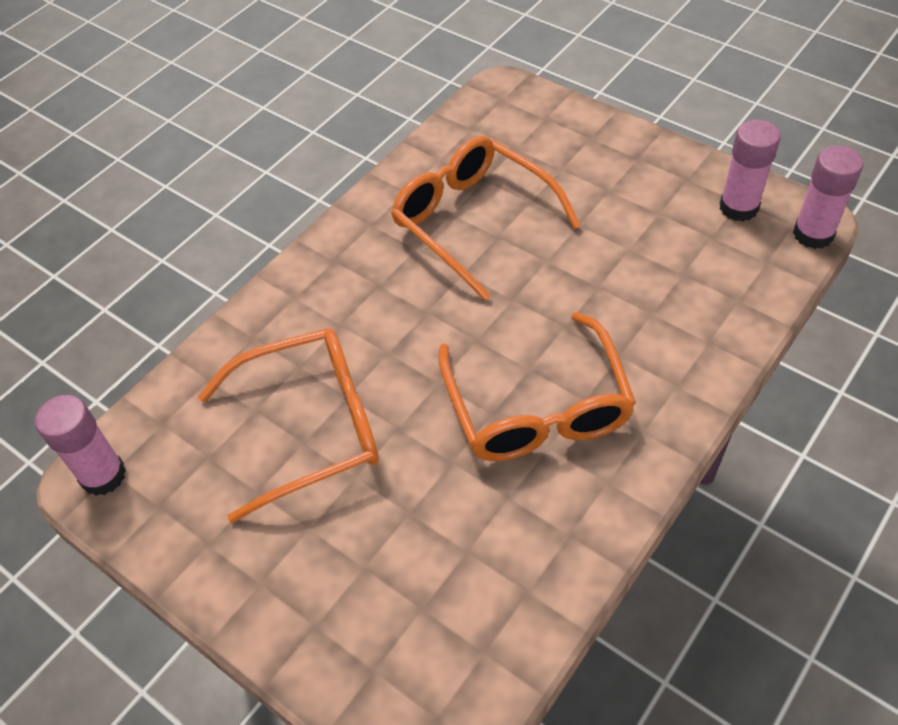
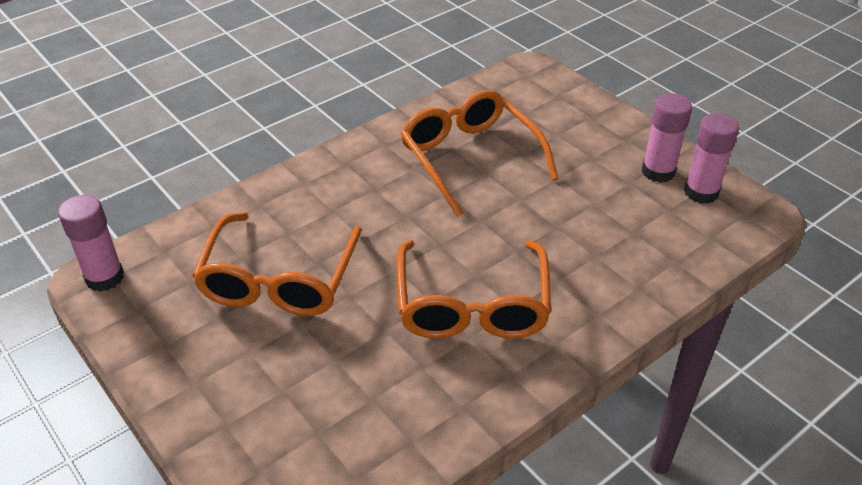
camera: 10 degrees right, 10 degrees down
orange glasses [198,328,379,523] -> orange glasses turned 105 degrees clockwise [192,212,362,316]
pink glue stick [793,146,863,249] -> pink glue stick moved to [642,93,692,183]

